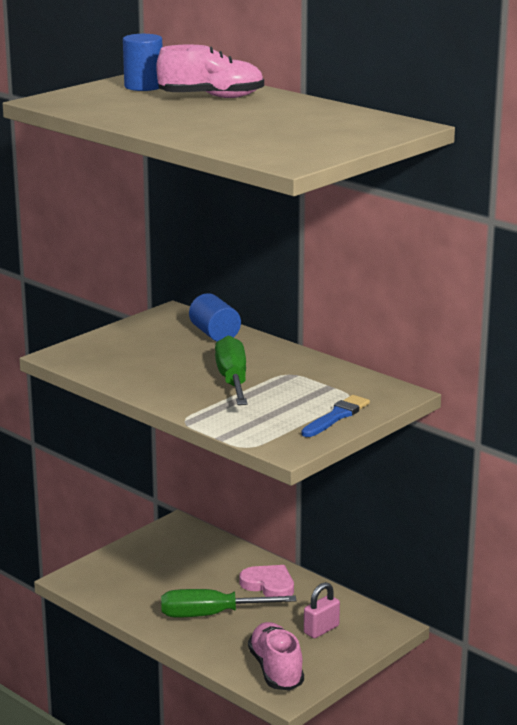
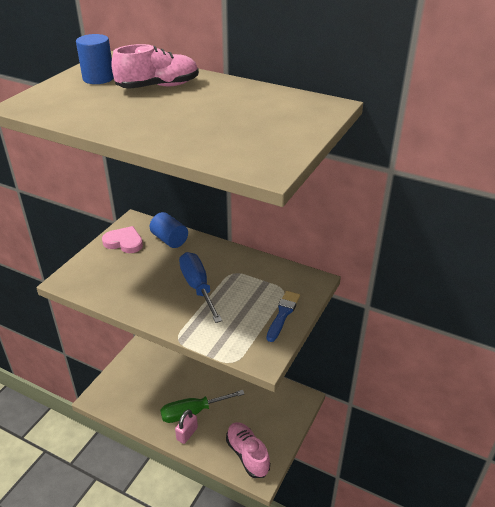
camera: 15 degrees left, 15 degrees up
green screwdriver [215,335,248,405] -> blue screwdriver [179,252,222,323]
pink heart [240,565,294,597] -> pink heart moved to [102,226,143,253]
pink padlock [304,582,340,638] -> pink padlock moved to [175,409,198,444]

